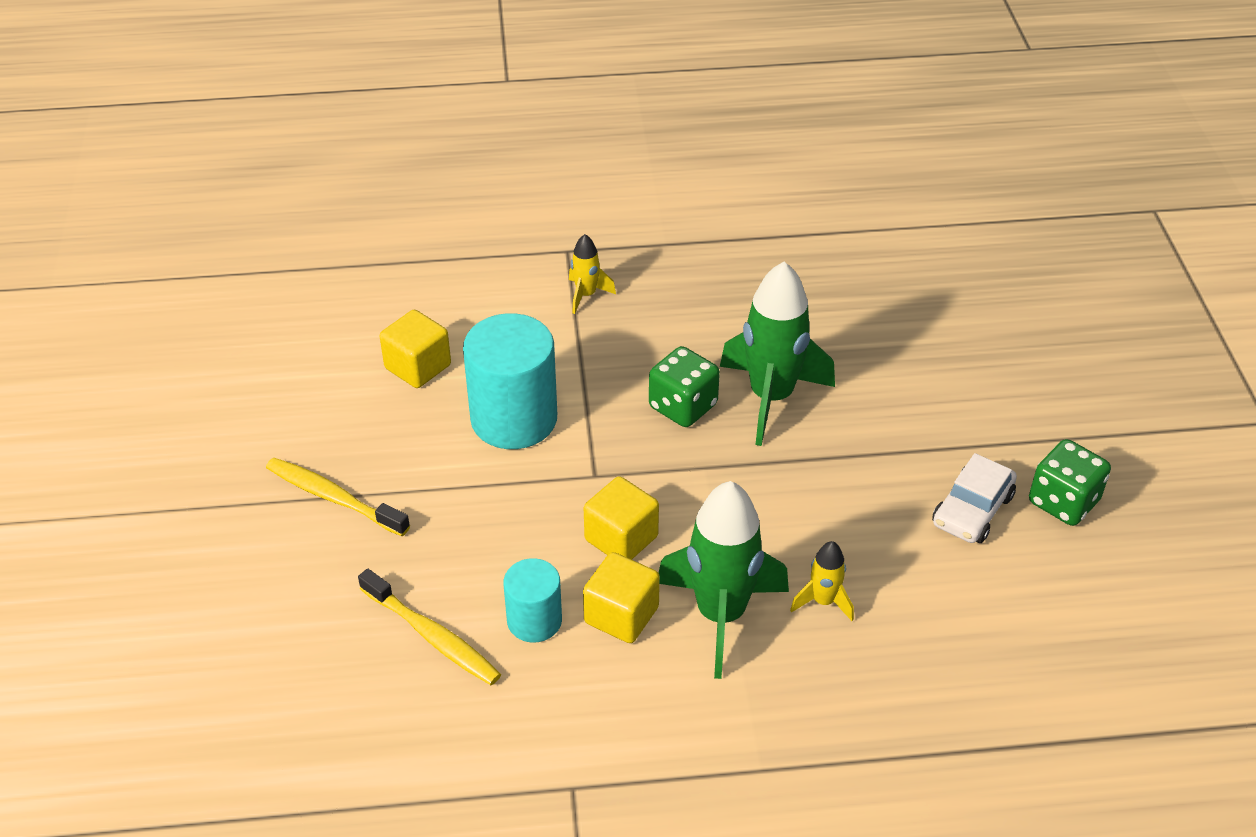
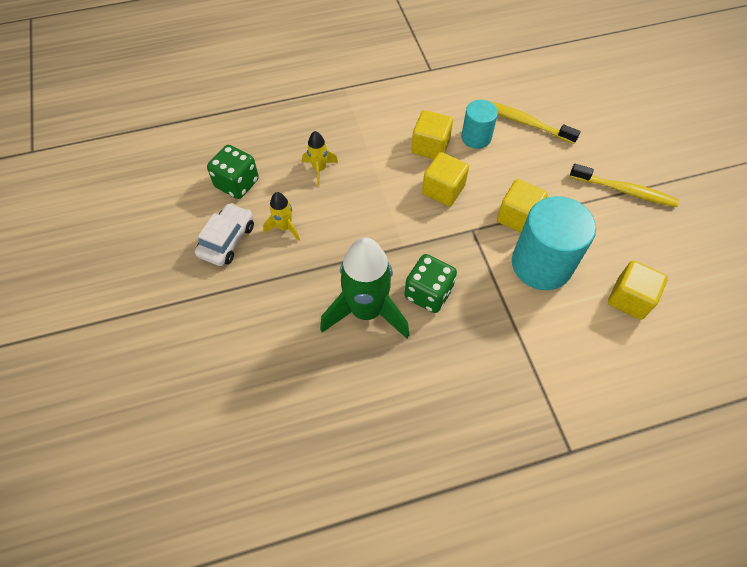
camera: 170 degrees right, 15 degrees up
yellow rocket [569,234,616,314] -> yellow rocket moved to [263,192,300,241]
green rocket [659,481,789,679] -> none
green dice [1029,439,1111,526] -> green dice moved to [207,145,259,199]
none -> yellow cube [497,179,548,233]

